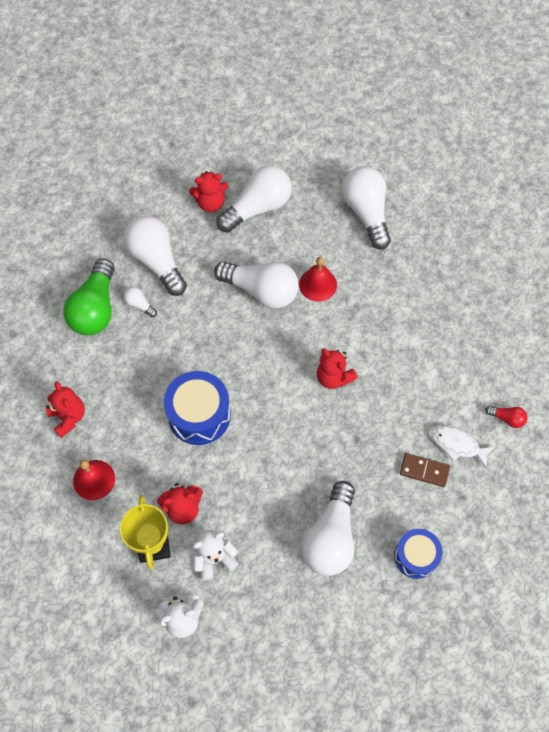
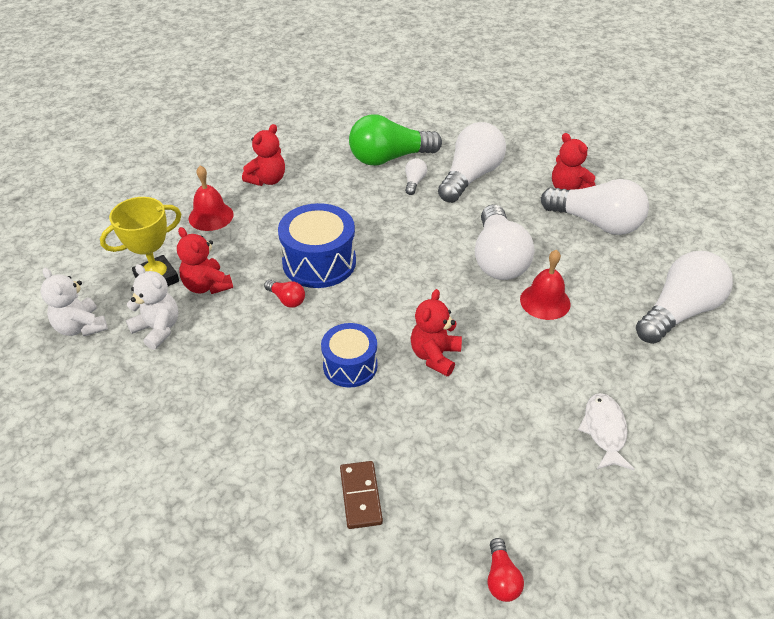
camera: 65 degrees right, 20 degrees down
white light bulb [301,481,355,576] -> none
blue drum [394,529,443,579] -> blue drum moved to [321,323,378,387]
white fish [431,425,495,468] -> white fish moved to [578,393,634,470]
none -> red light bulb [264,280,305,308]

